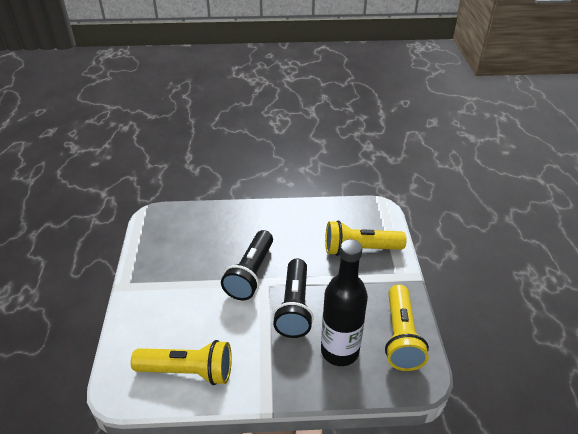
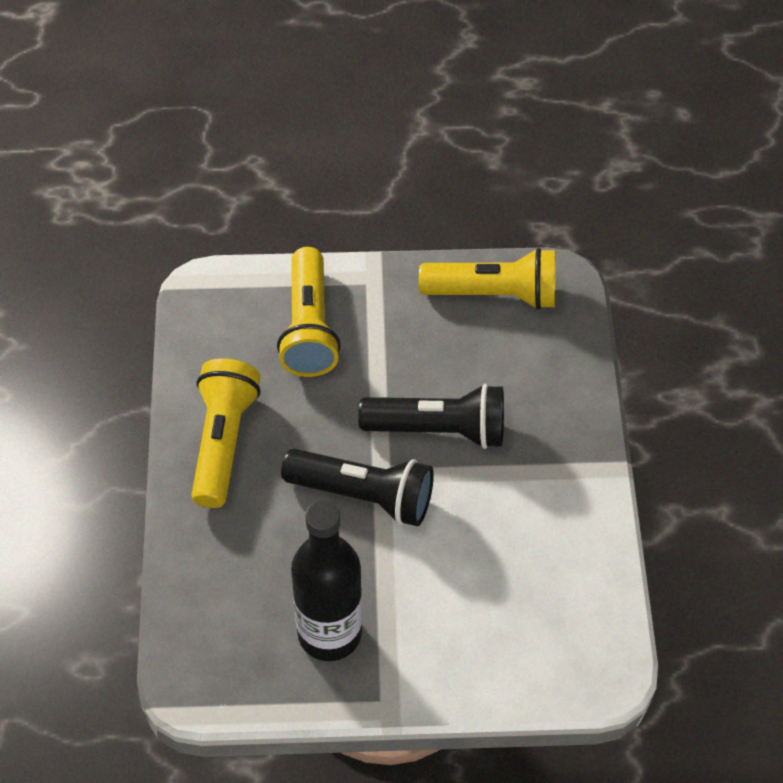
camera: 90 degrees left, 15 degrees up
yellow flashlight [131,340,232,385] -> yellow flashlight moved to [191,358,261,508]
black bottle [321,239,368,366] -> black bottle moved to [291,500,362,661]

